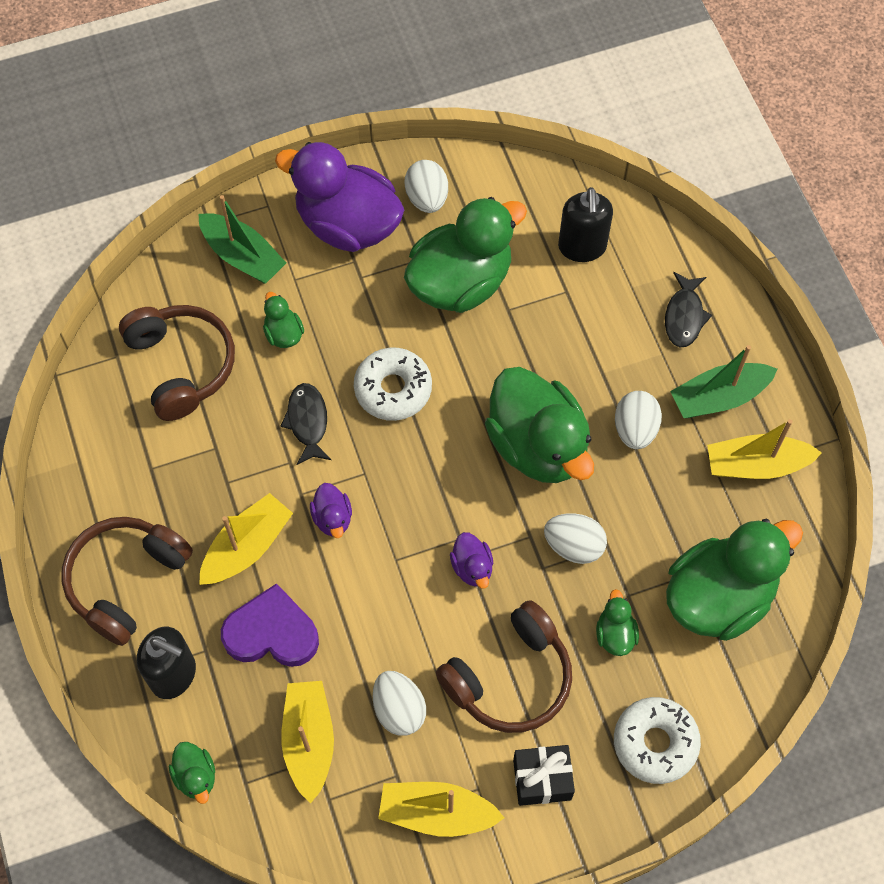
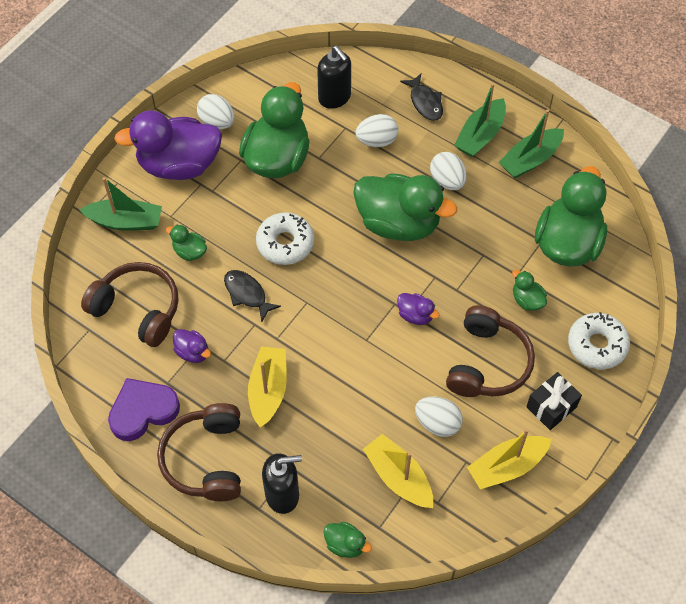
camera: 35 degrees left, 5 degrees down
purple heart [221,583,319,667] -> purple heart moved to [108,378,180,441]
purple duck [310,483,352,538] -> purple duck moved to [173,329,211,363]
white egg [544,513,607,564] -> white egg moved to [356,114,399,147]
yellow boat [707,419,822,479] -> green boat [499,109,564,179]

